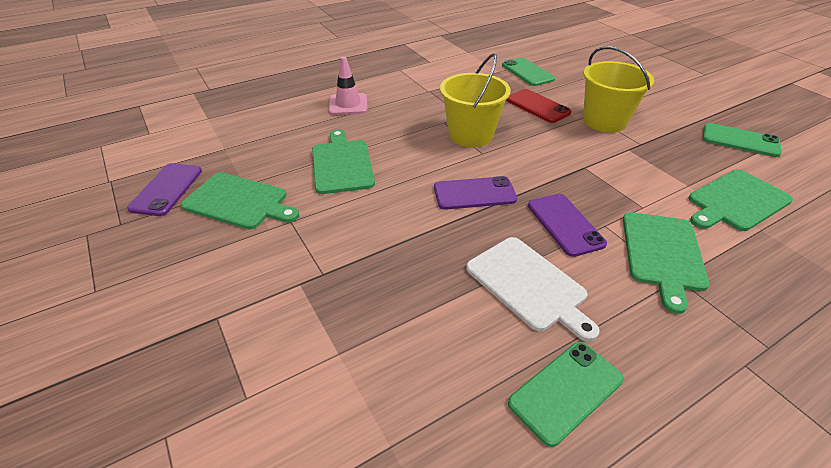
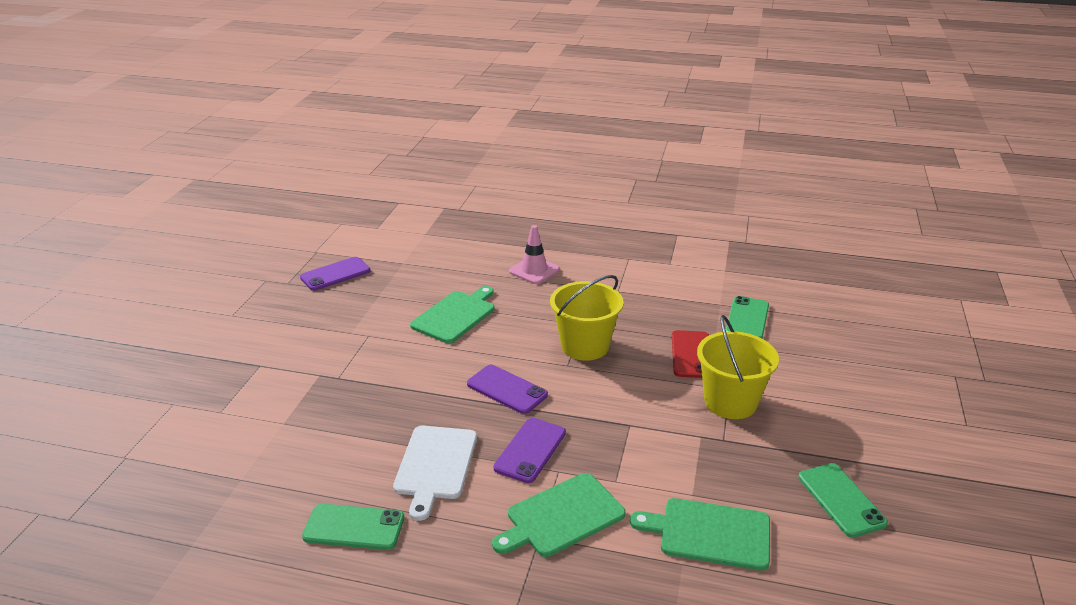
camera: 45 degrees right, 10 degrees down
green cutting board [181,172,299,229] -> none

